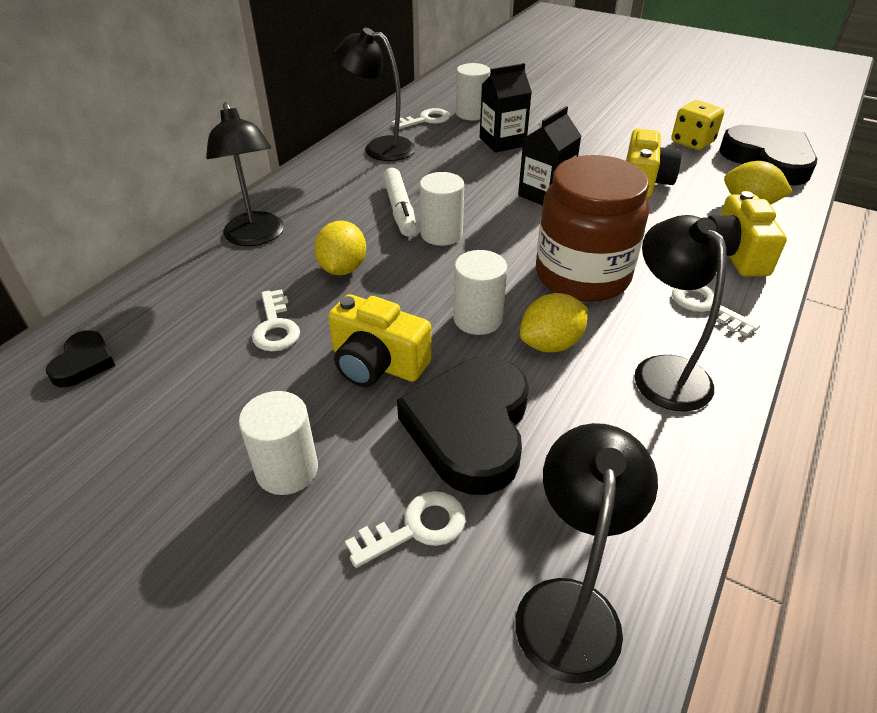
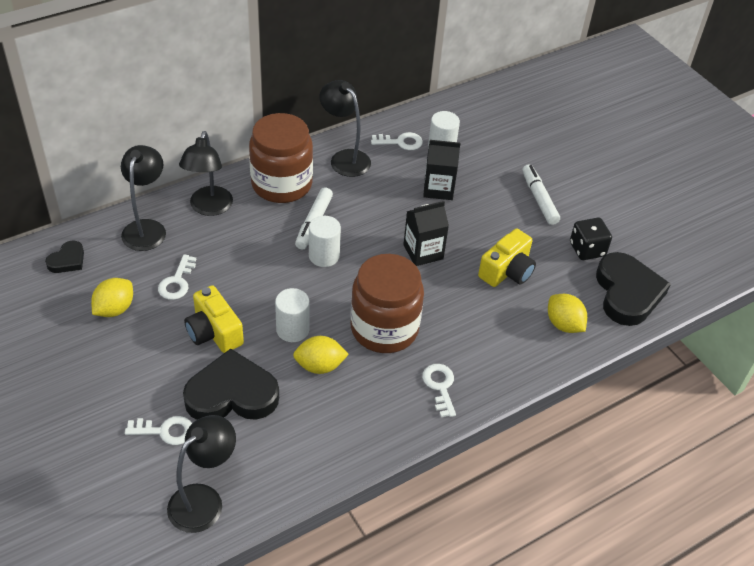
camera: 25 degrees right, 5 degrees up
white cylinder [239,391,318,495] -> none
yellow lemon [314,221,366,275] -> yellow lemon moved to [91,278,133,317]
black heart [397,357,529,495] -> black heart turned 45 degrees clockwise [183,349,279,420]
black lamp [634,215,727,411] -> black lamp moved to [121,145,166,251]
yellow dice [671,100,724,150] -> black dice [570,218,612,260]
yellow camera [707,191,787,276] -> none
none -> brown jar [249,113,313,203]
none -> white marker [522,164,560,225]

